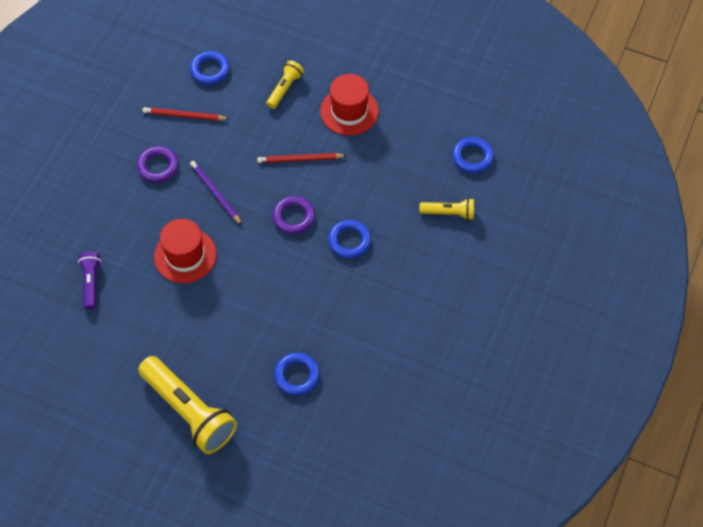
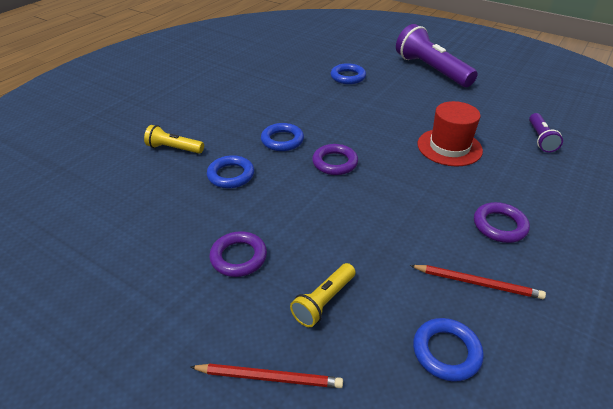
camera: 170 degrees left, 20 degrees down
yellow flashlight [138,356,237,454] -> purple flashlight [396,24,478,87]
purple pencil [190,161,242,225] -> none
red pencil [257,153,347,163] -> red pencil moved to [190,364,343,388]
red hat [320,74,379,136] -> purple ring [209,231,267,277]
blue ring [452,137,494,173] -> blue ring moved to [207,155,254,188]

